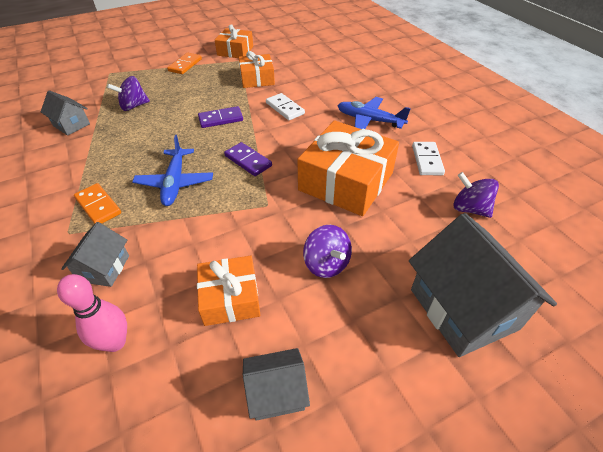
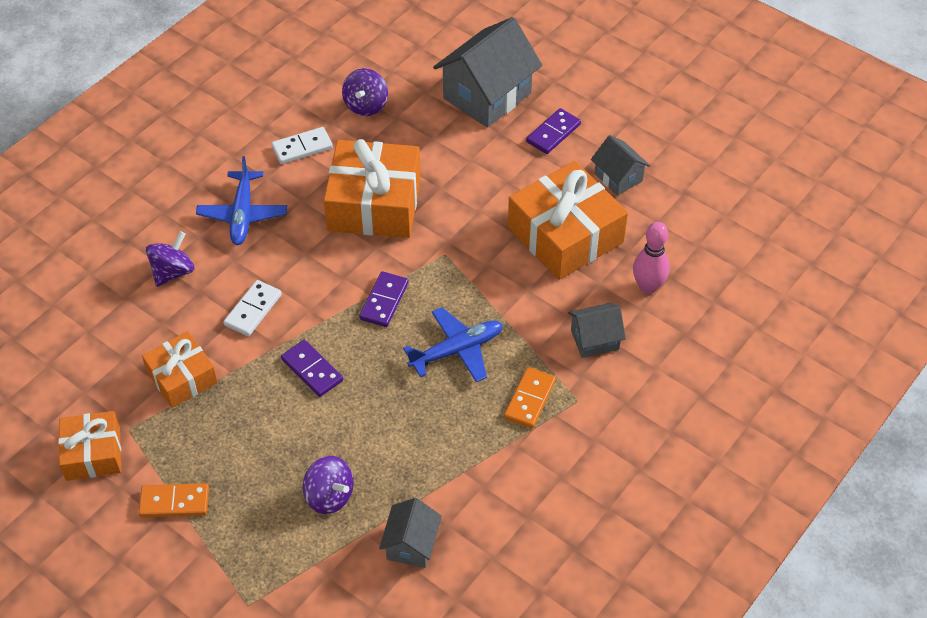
camera: 115 degrees left, 5 degrees up
orange gift [197,256,260,326] -> orange gift [508,161,628,280], size x1.71
purple spinning top [303,225,352,278] -> purple spinning top moved to [146,231,194,287]
none -> purple domino [526,108,581,154]

